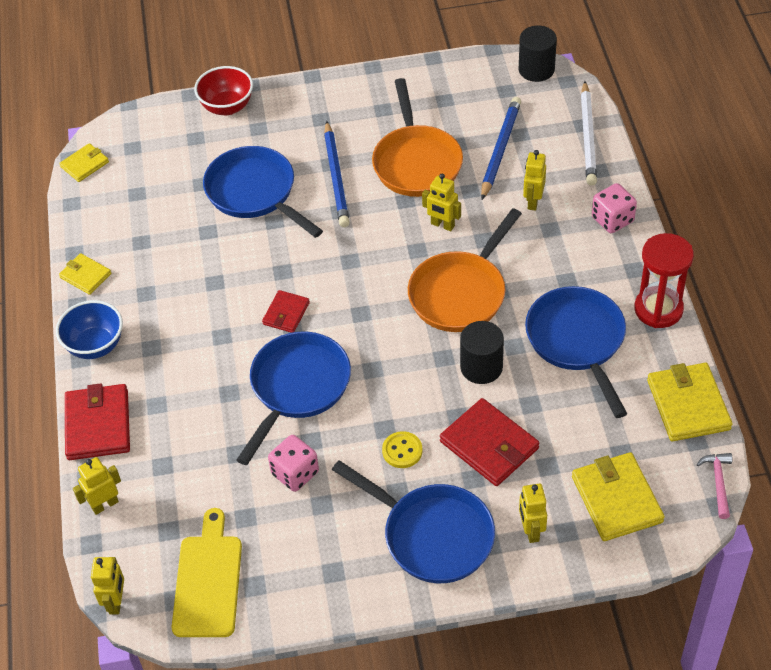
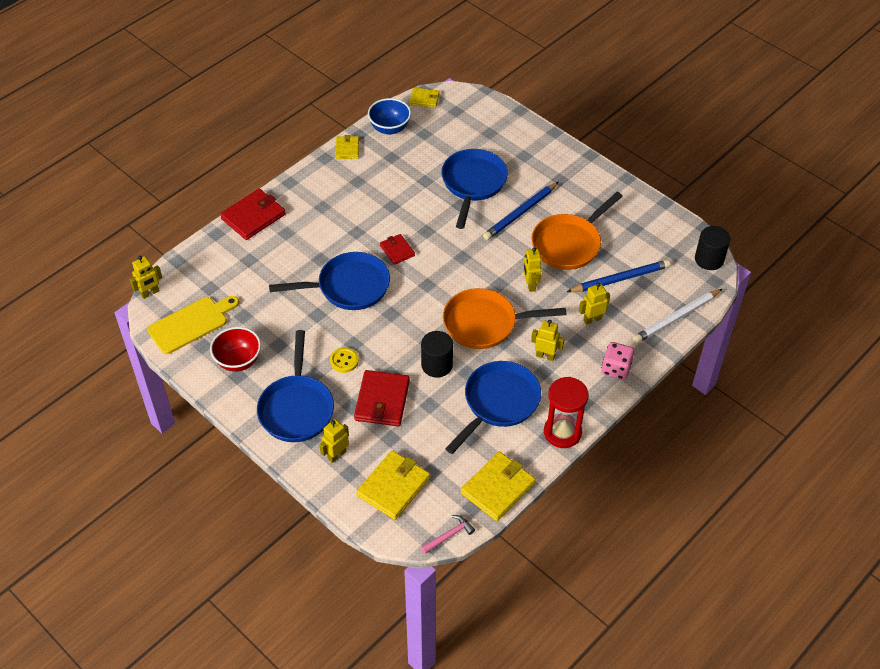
camera: 50 degrees right, 0 degrees up
blue bowl [56,300,123,359] -> blue bowl moved to [368,98,411,135]
yellow robot [73,457,121,515] -> yellow robot moved to [531,320,565,361]
red bowl [194,66,253,115] -> red bowl moved to [210,327,261,372]
red wallet [262,290,310,333] -> red wallet turned 75 degrees clockwise [380,234,415,265]
pink dice [268,435,319,492] -> none

